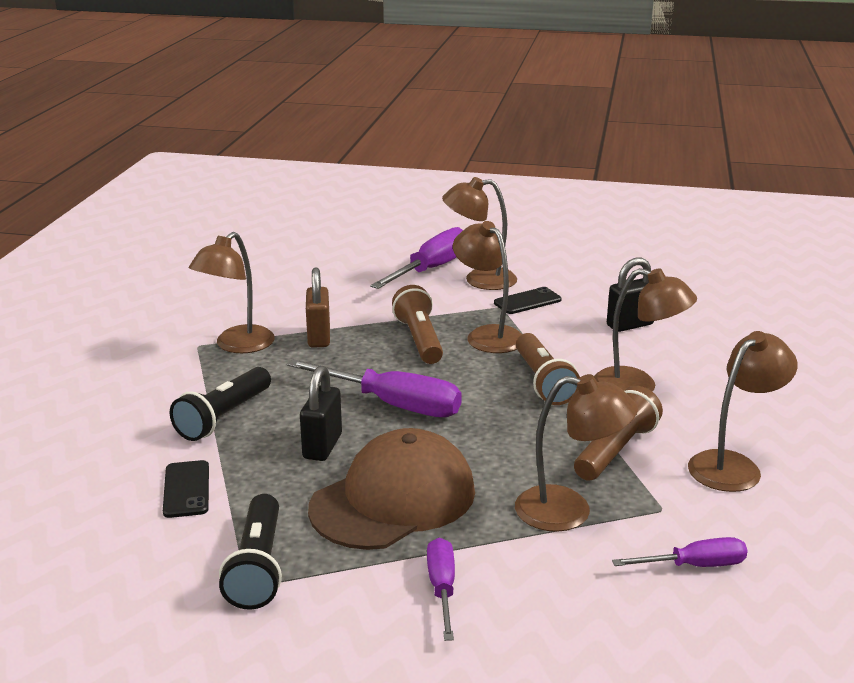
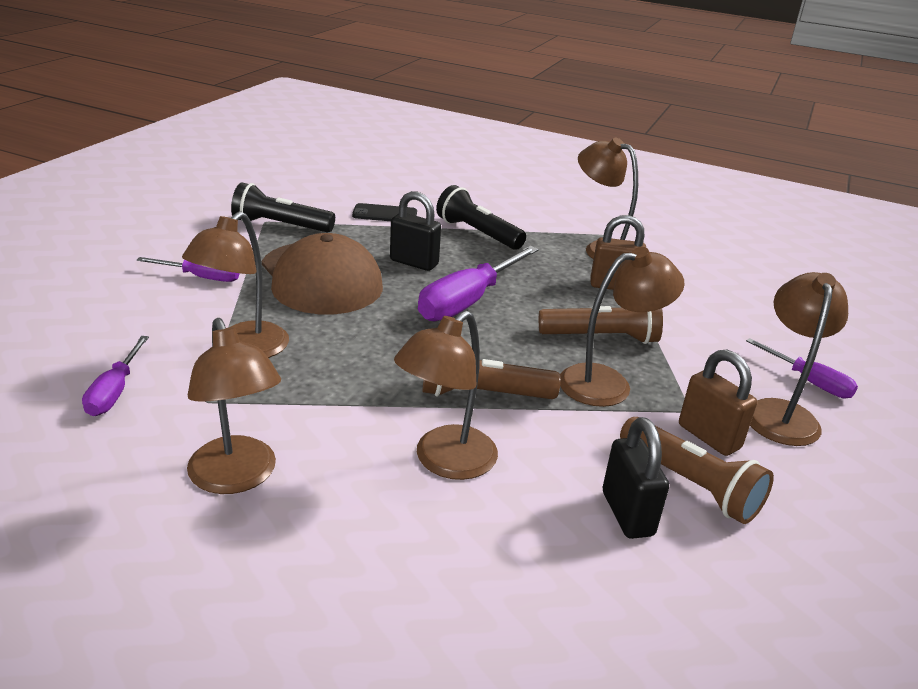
camera: 100 degrees right, 5 degrees up
purple screwdriver [370,227,463,289] -> purple screwdriver [746,338,858,398], size x0.57
black phone [494,287,562,314] -> brown padlock [679,350,757,456]
brown flashlight [574,386,663,481] -> brown flashlight moved to [620,417,774,524]

